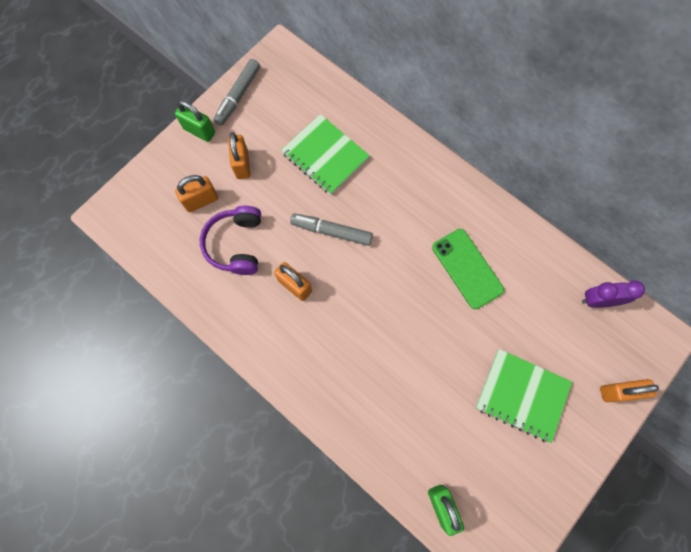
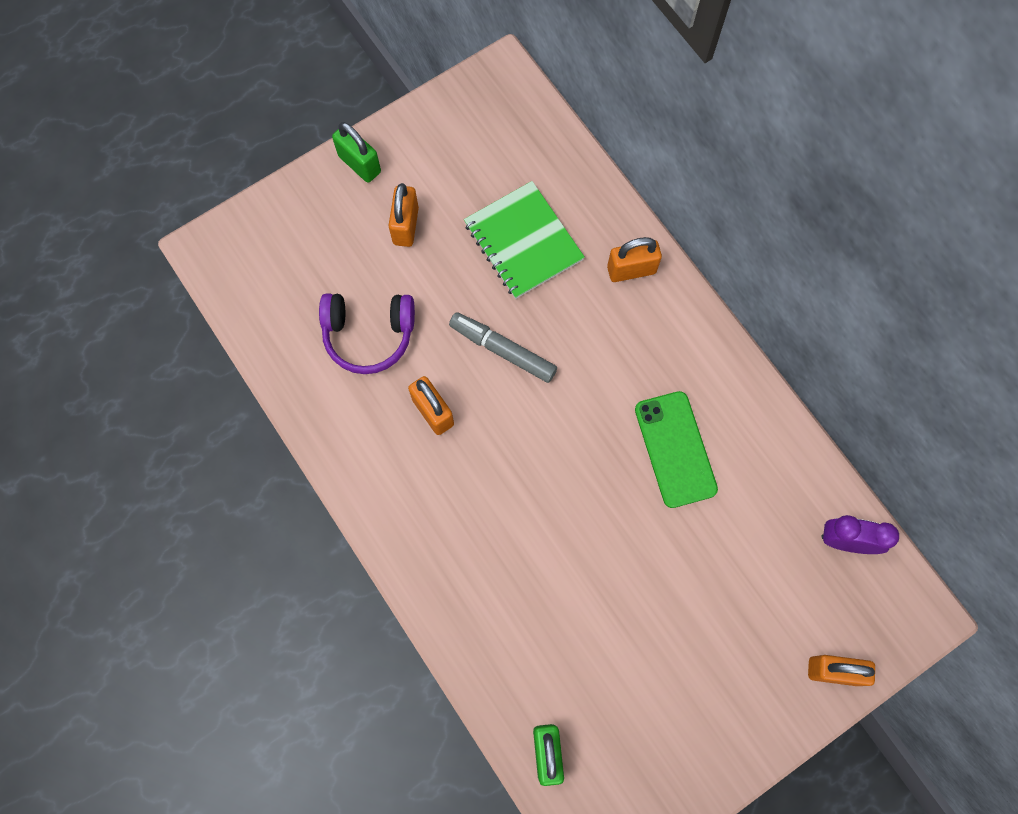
camera: 15 degrees right, 0 degrees up
orange padlock [175,175,218,212] -> orange padlock moved to [607,237,662,282]
purple headphones [200,206,261,275] -> purple headphones turned 105 degrees counterclockwise [319,293,415,374]
grey marker [213,59,260,126] -> none
green notebook [476,349,572,443] -> none

